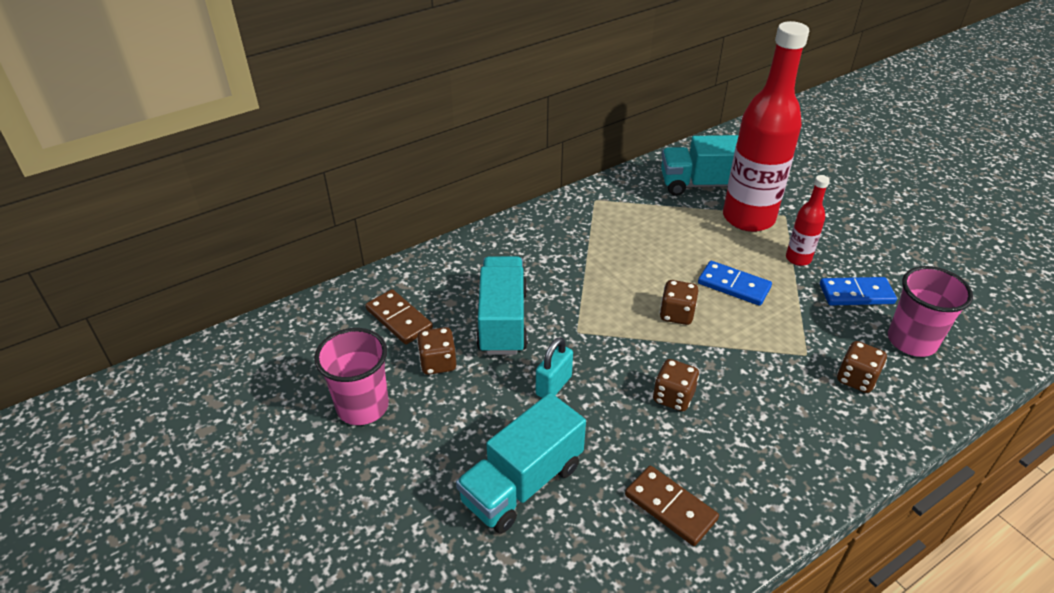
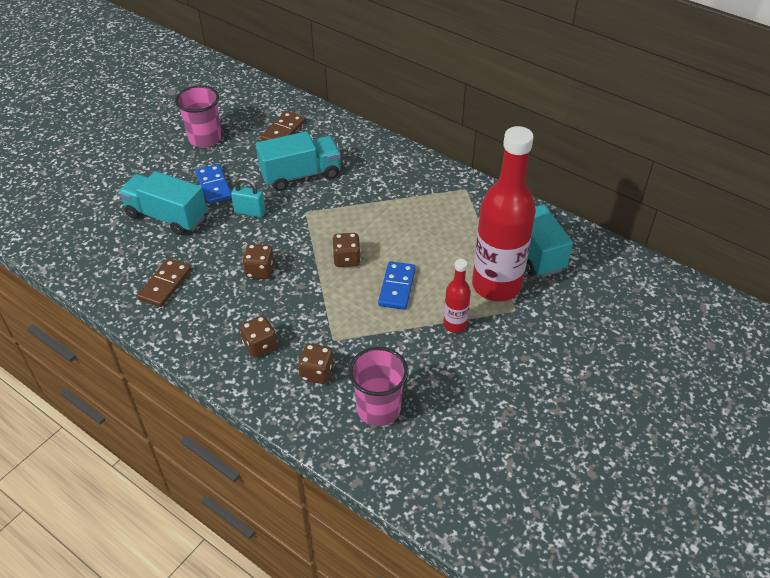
camera: 70 degrees right, 5 degrees up
brown dice [417,327,457,375] -> brown dice moved to [240,316,277,358]
blue domino [820,277,897,306] -> blue domino moved to [196,164,232,204]

